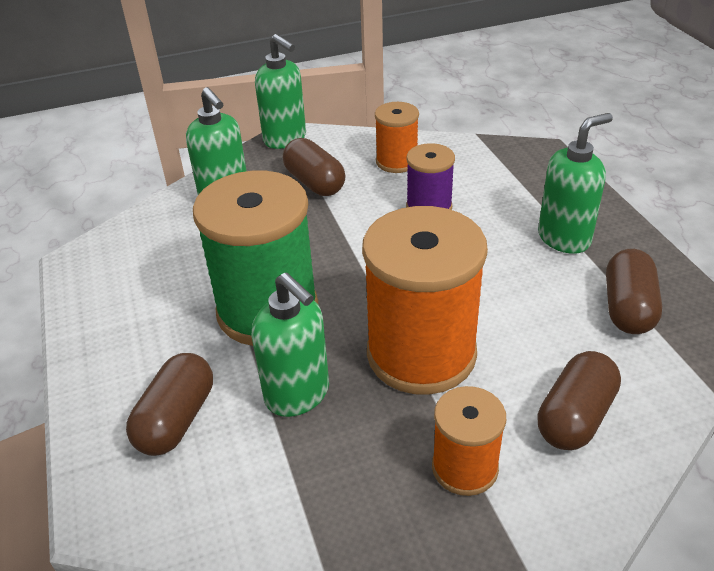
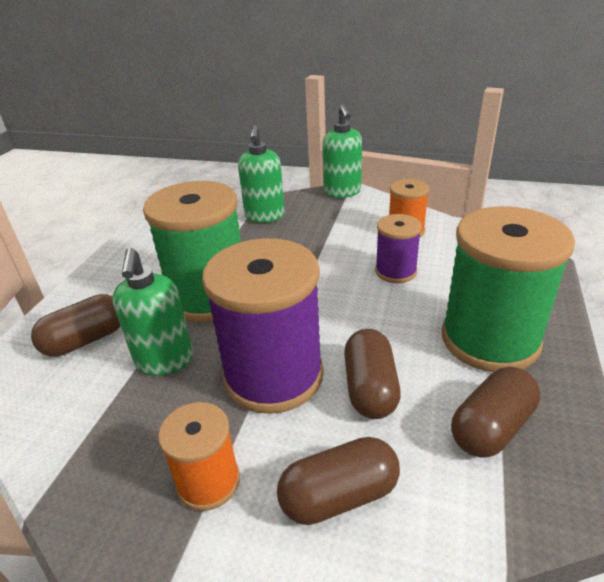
camera: 35 degrees right, 5 degrees down
brown capsule [283,138,345,196] -> brown capsule moved to [344,329,401,419]
orange spool [362,206,488,395] -> purple spool [202,238,323,414]
green soap dispenser [538,113,613,254] -> green spool [442,206,575,372]

